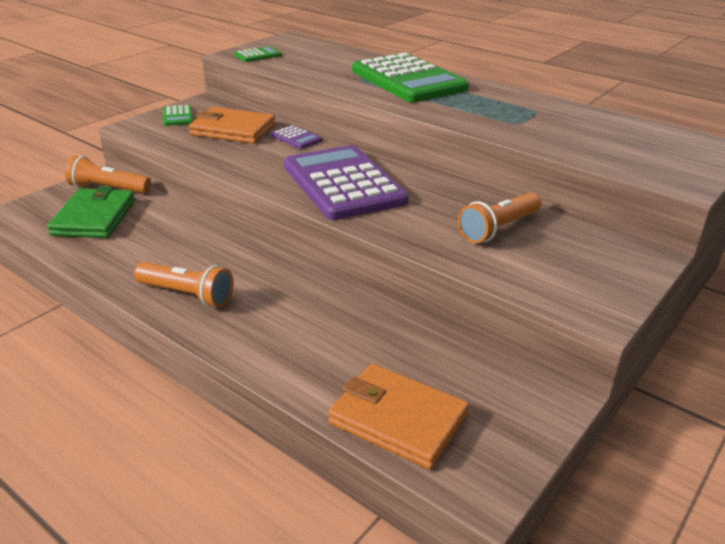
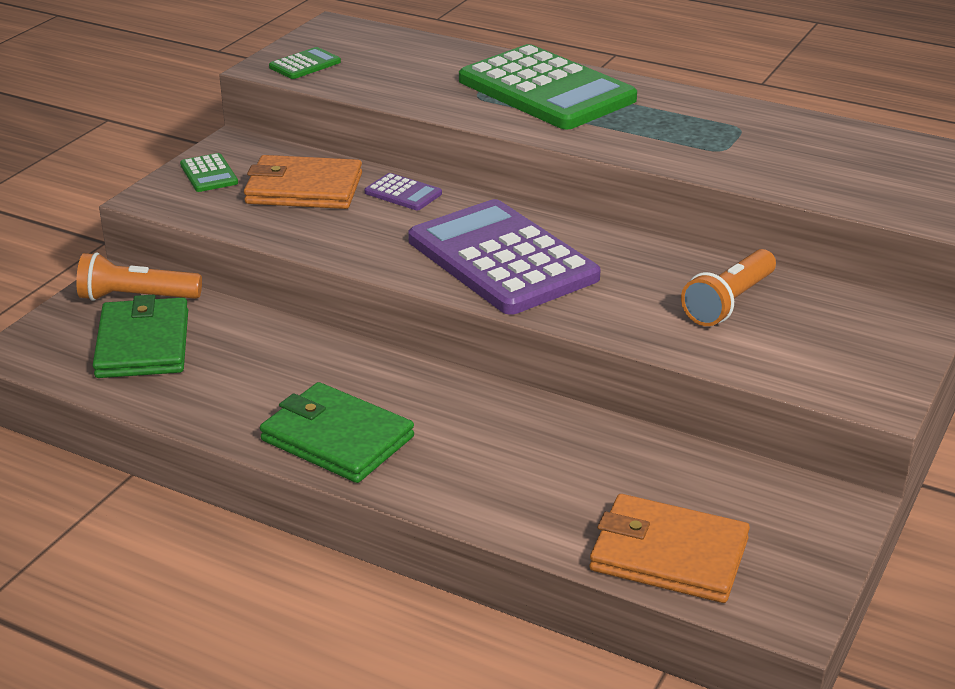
camera: 10 degrees left, 0 degrees up
orange flashlight [134,262,234,307] -> green wallet [260,382,414,483]

